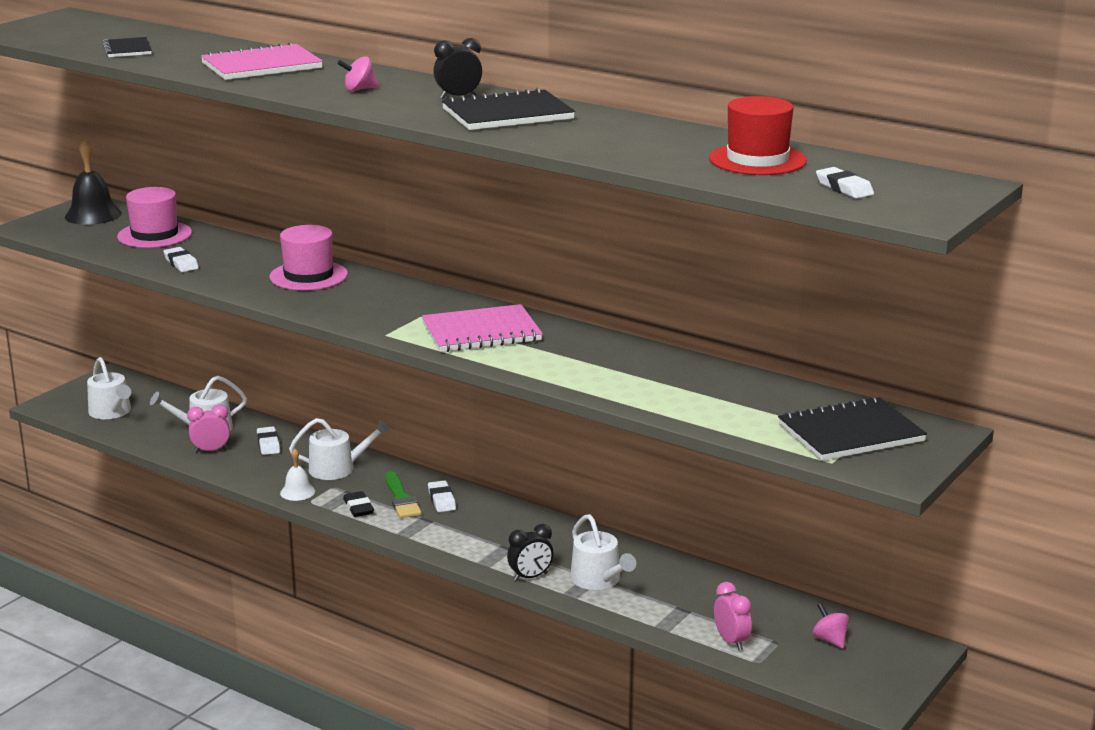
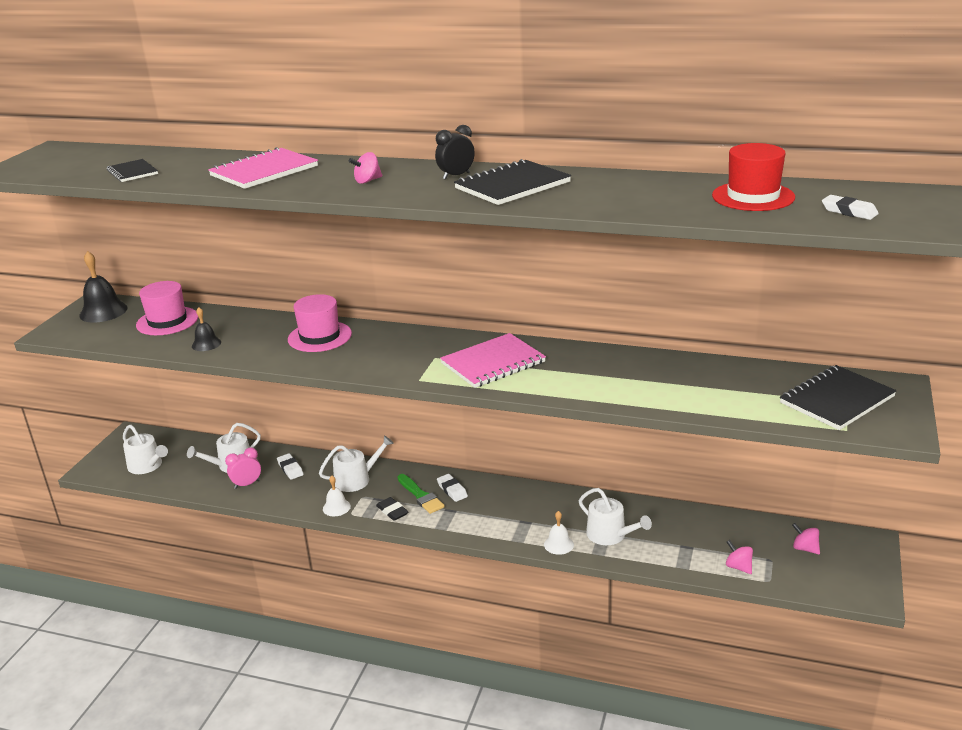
camera: 15 degrees left, 5 degrees up
white eraser [164,247,199,272] -> black bell [192,307,221,351]
black clock [507,524,554,581] -> white bell [544,511,574,555]
pink clock [714,582,752,651] -> pink spinning top [726,540,753,574]

